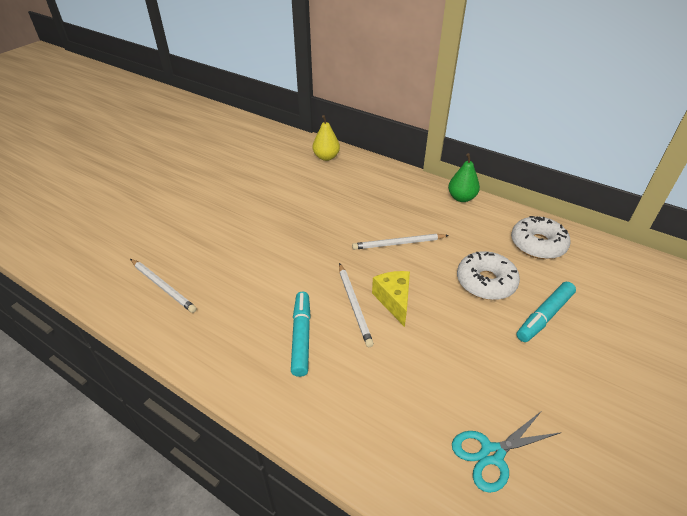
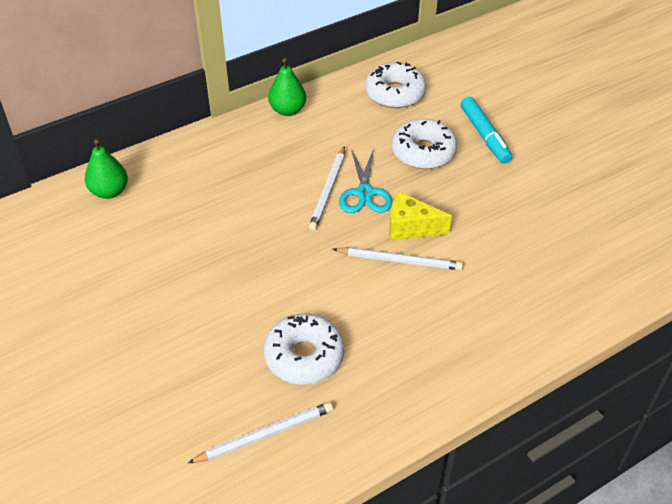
camera: 65 degrees left, 5 degrees up
turquoise marker [291,292,311,377] -> none
yellow pear [313,115,340,161] -> green pear [85,140,128,199]
turquoise scissors [452,412,561,493] -> turquoise scissors moved to [339,148,392,213]
none -> white donut [264,314,344,385]

